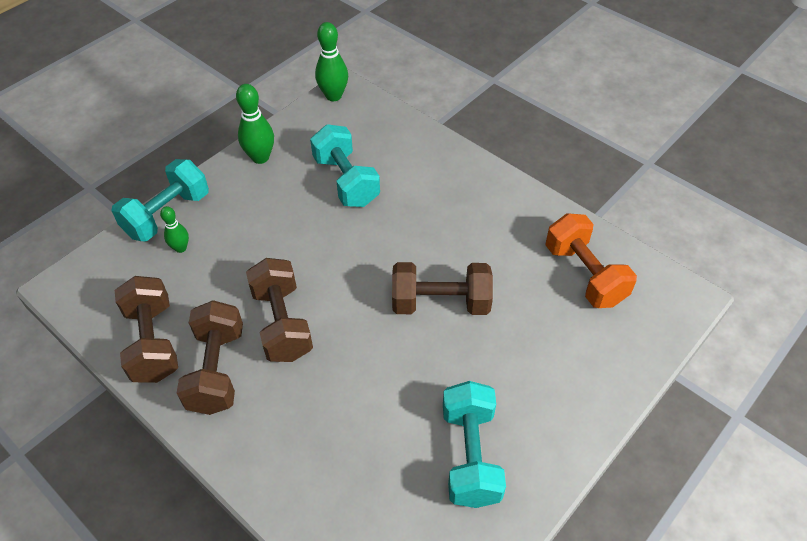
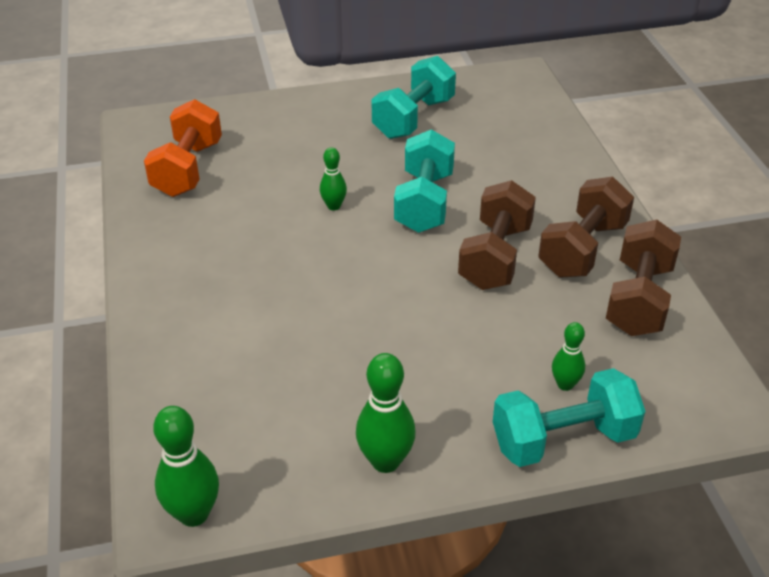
camera: 145 degrees left, 10 degrees down
turquoise dumbbell [310,124,380,207] -> turquoise dumbbell moved to [394,129,455,233]
brown dumbbell [392,262,493,315] -> green bowling pin [320,147,347,210]

